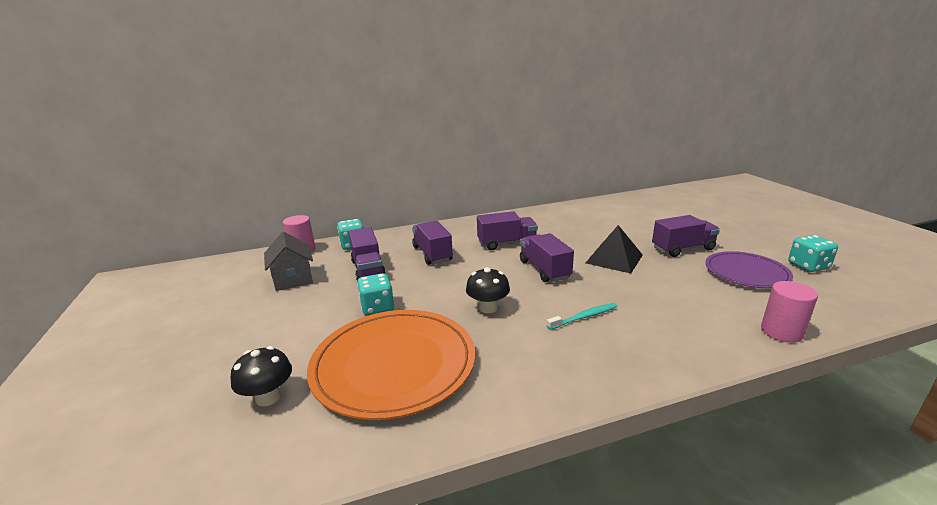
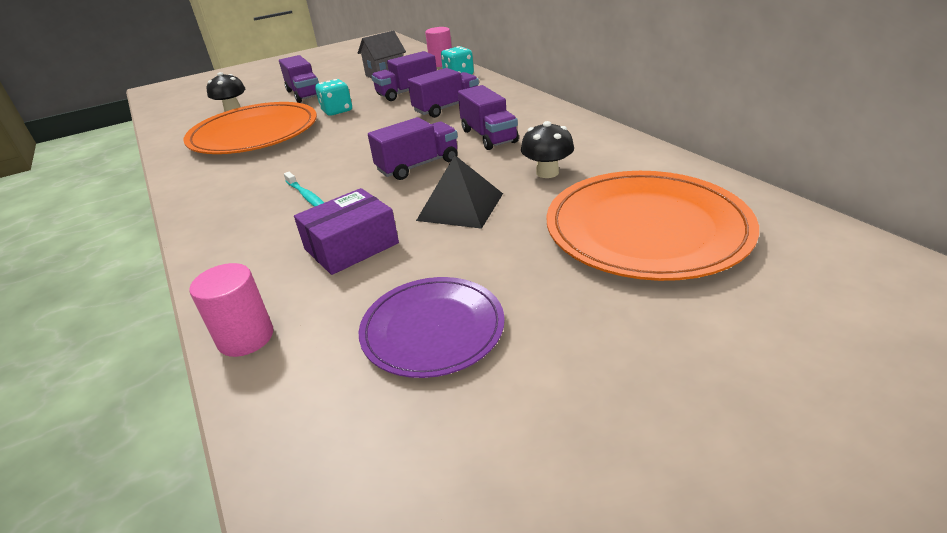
camera: 80 degrees right, 10 degrees up
black mushroom [466,267,510,313] -> black mushroom moved to [521,121,574,178]
purple truck [652,215,720,257] -> purple truck moved to [279,55,319,103]
turquoise dice [788,235,838,272] -> none
none -> purple box [294,188,399,275]
none -> orange plate [546,171,759,281]

